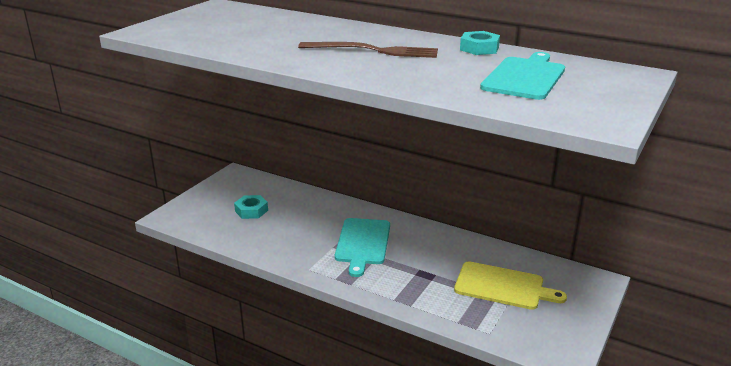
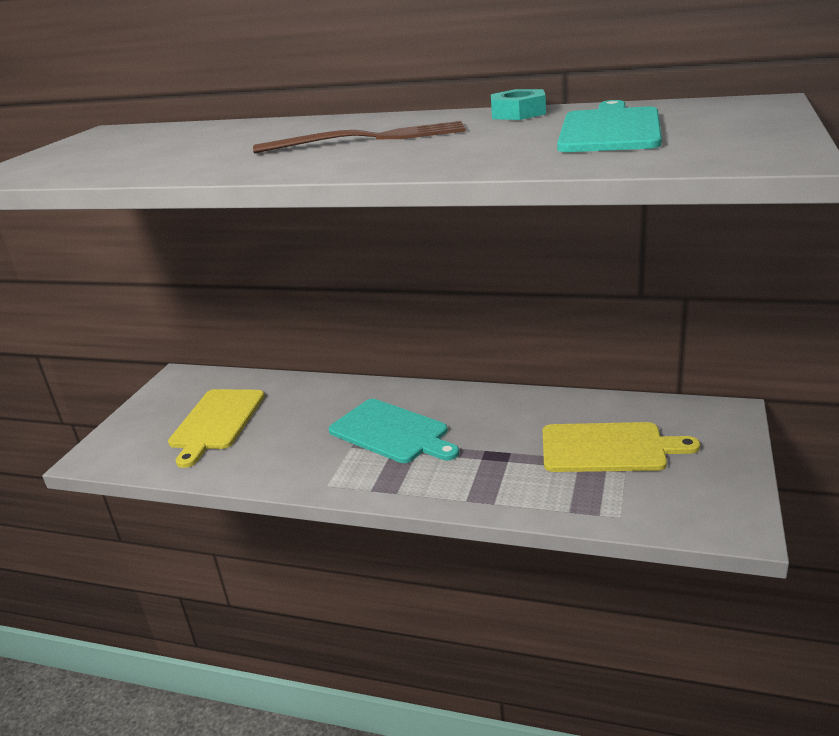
camera: 10 degrees left, 0 degrees up
turquoise nut [234,195,268,219] -> yellow cutting board [168,389,265,468]
turquoise cutting board [335,218,390,277] -> turquoise cutting board turned 45 degrees counterclockwise [329,399,459,463]

